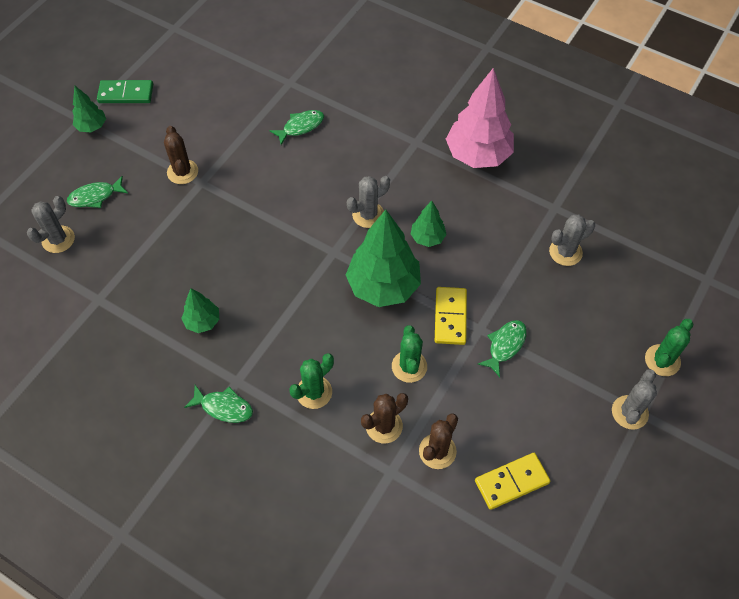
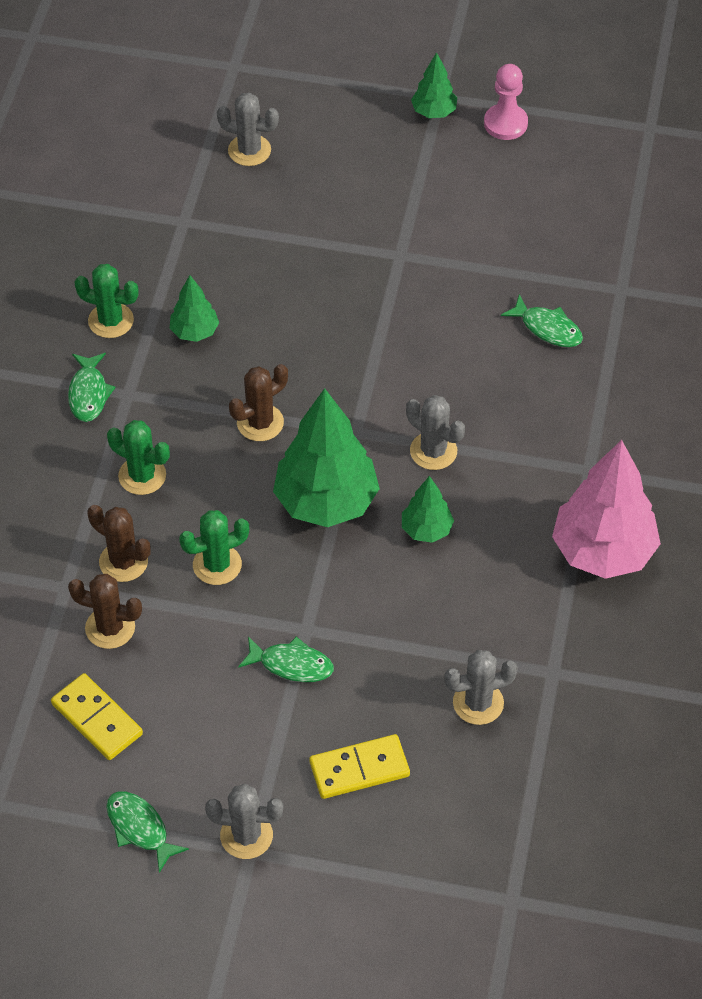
camera: 70 degrees right, 5 degrees down
green fish [67,176,128,208] -> green fish moved to [106,791,189,873]
green domino [97,80,153,103] -> pink pawn [484,64,528,140]
brown cactus [164,126,198,184] -> brown cactus moved to [229,364,288,441]
yellow domino [435,287,467,345] -> yellow domino moved to [309,734,410,799]
grey cactus [549,215,595,266] -> grey cactus turned 60 degrees counterclockwise [444,650,518,725]
green cactus [645,319,693,376] -> green cactus moved to [74,264,139,338]

